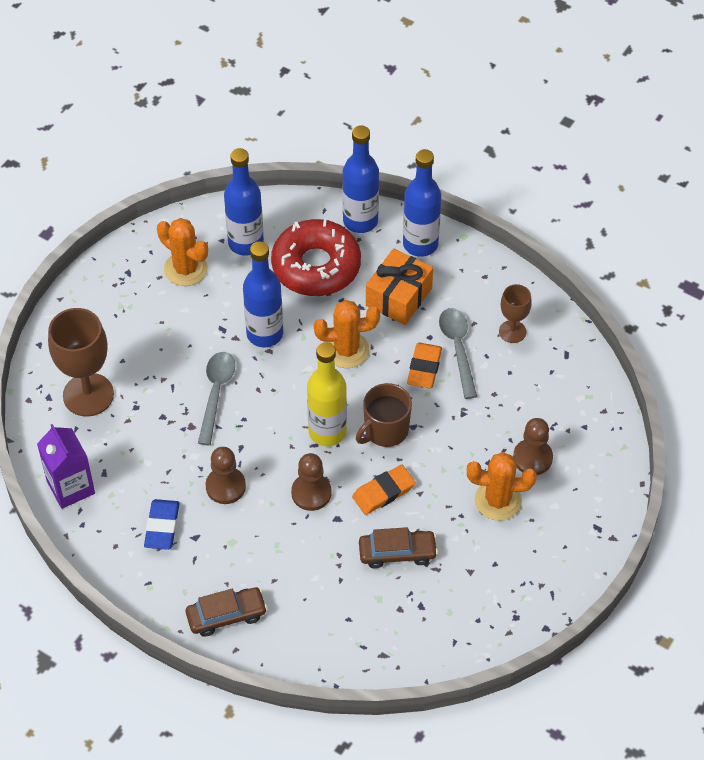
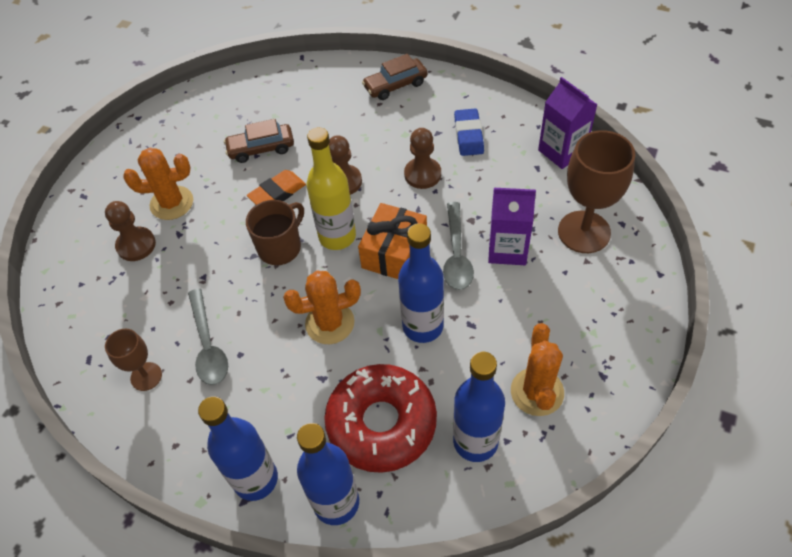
camera: 175 degrees right, 0 degrees up
orange cactus [157,218,208,286] -> orange cactus turned 60 degrees clockwise [511,323,564,416]
orange gift [366,248,433,325] -> orange gift moved to [358,203,427,279]
orange eraser [407,343,442,389] -> none
none -> purple carton [488,188,536,265]

